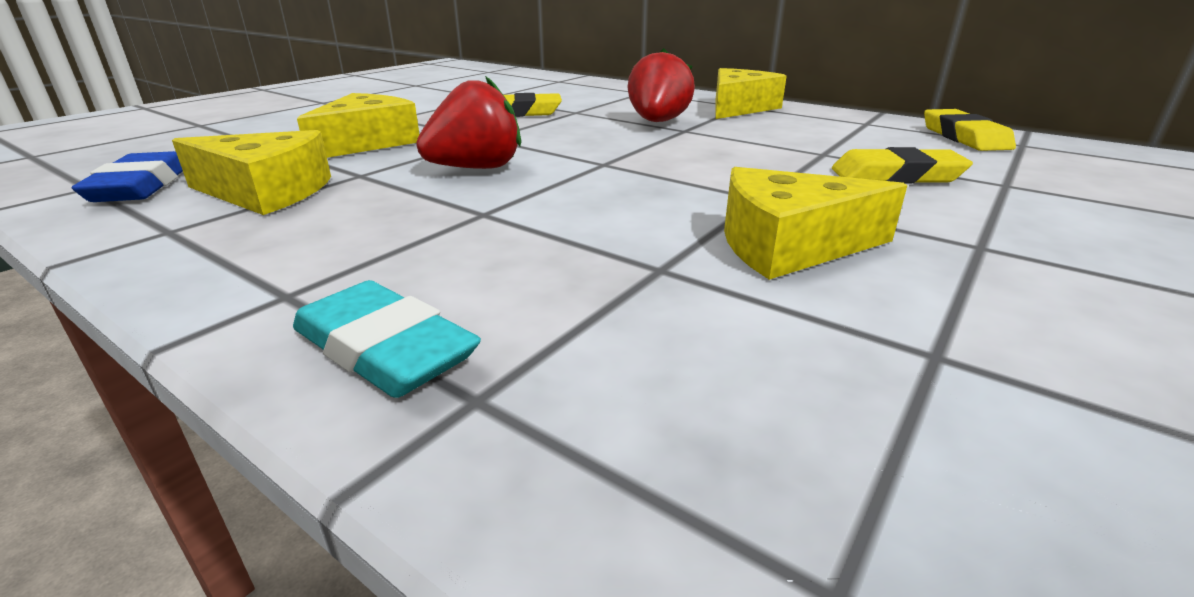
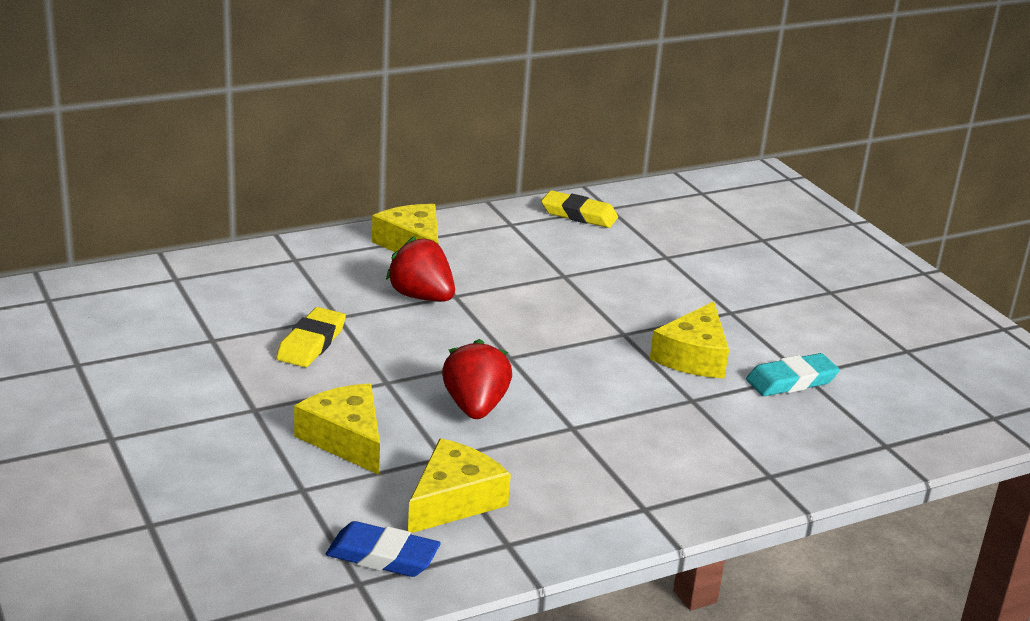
camera: 65 degrees left, 0 degrees up
turquoise eraser [293,280,481,398] -> turquoise eraser moved to [746,353,840,396]
yellow eraser [832,147,973,184] -> none

